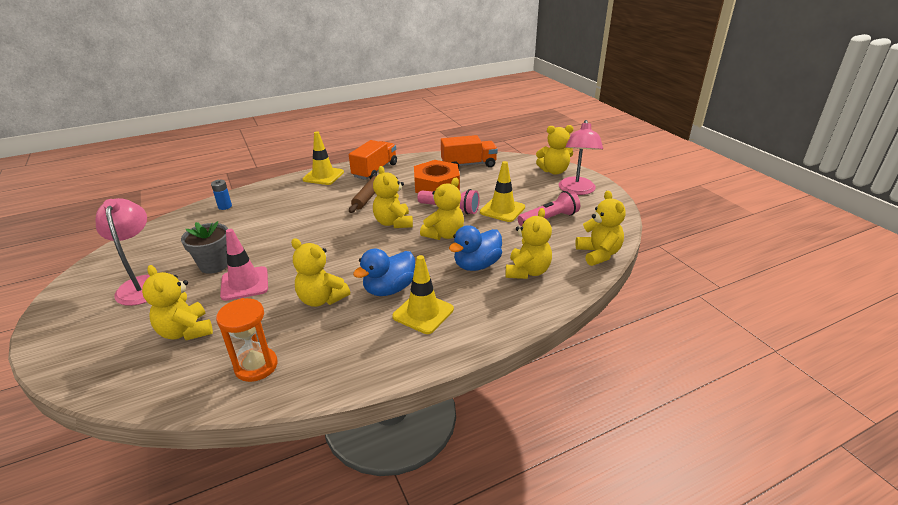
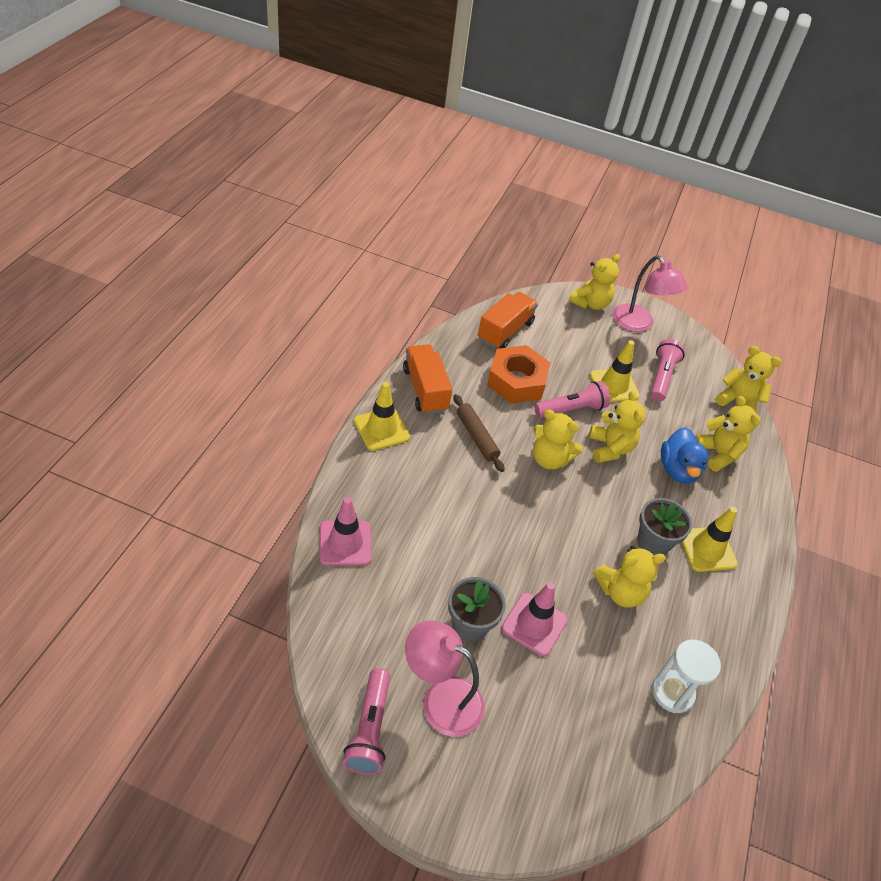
camera: 50 degrees left, 15 degrees up
yellow teddy bear [142,265,213,340] -> none
blue battery [211,180,232,210] -> pink traffic cone [319,497,372,566]
orange hourglass [216,298,278,382] -> white hourglass [652,639,721,713]
blue duck [353,249,415,296] -> grey flower pot [637,498,692,555]
none -> pink flashlight [343,668,390,775]

